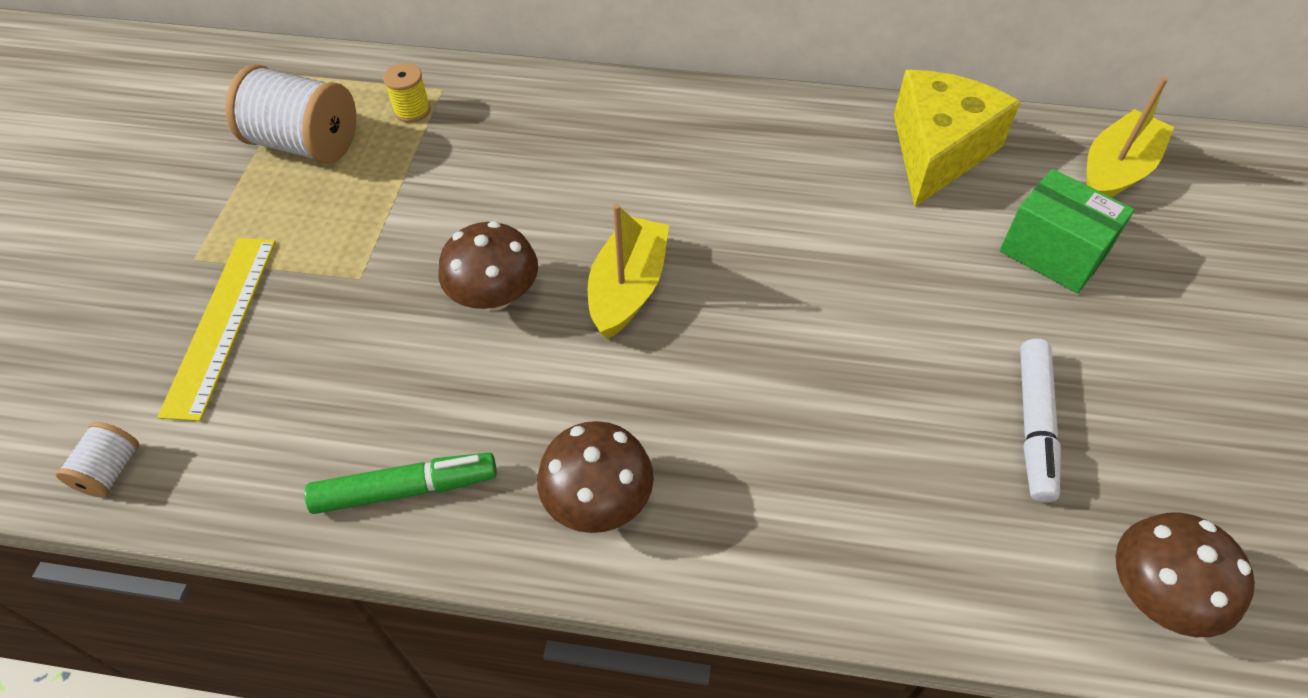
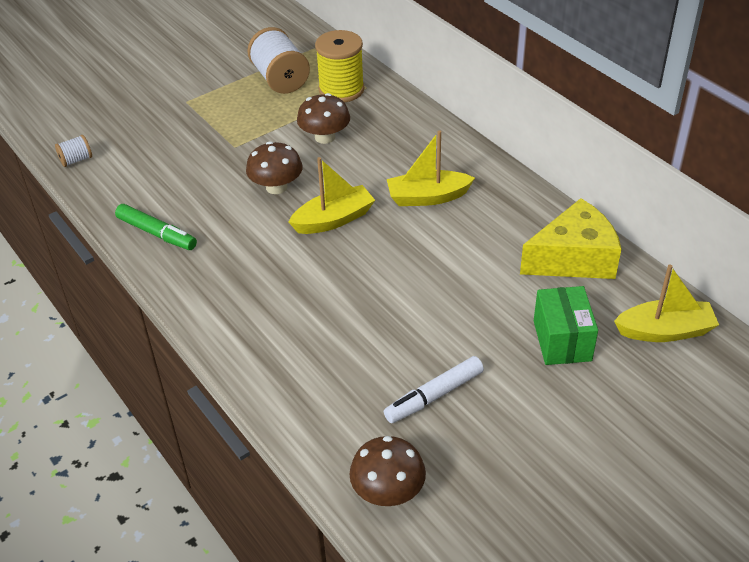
camera: 45 degrees right, 10 degrees down
yellow ruler [158,238,276,421] -> none
yellow spool [383,63,431,123] -> yellow spool [315,30,364,102], size x2.04
brown mushroom [537,421,654,533] -> brown mushroom moved to [297,93,350,144]
none -> yellow boat [387,130,475,206]

